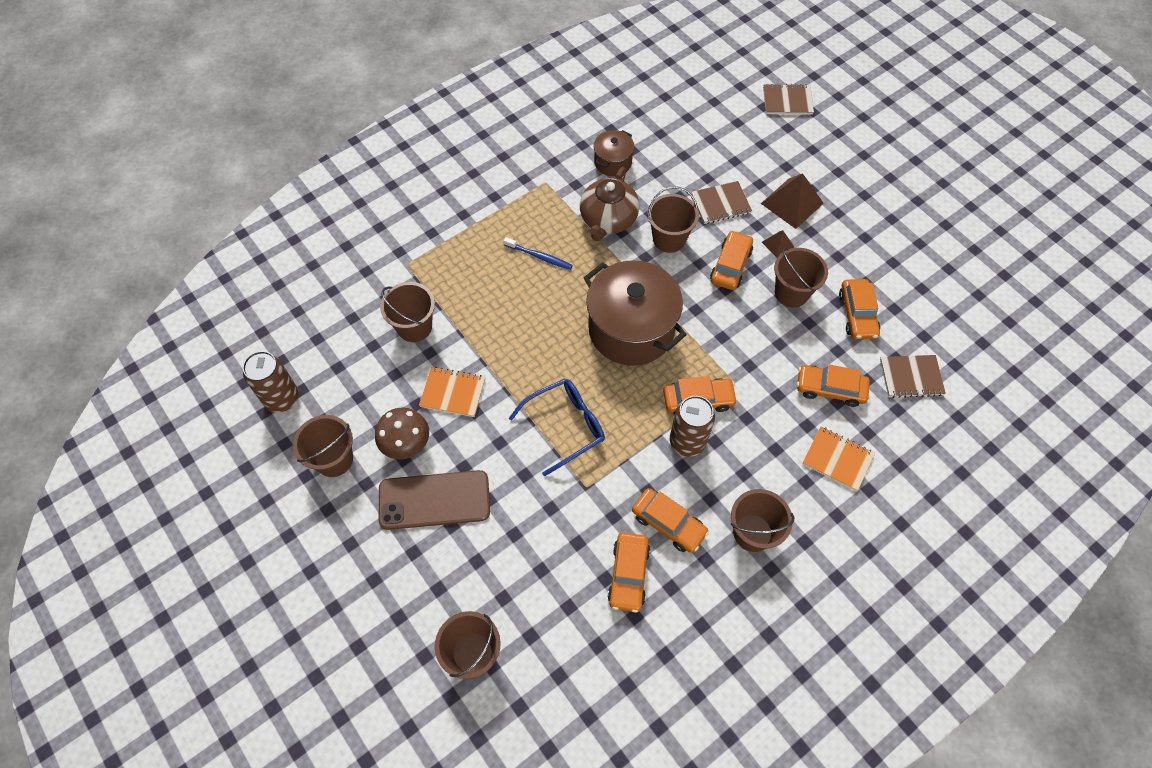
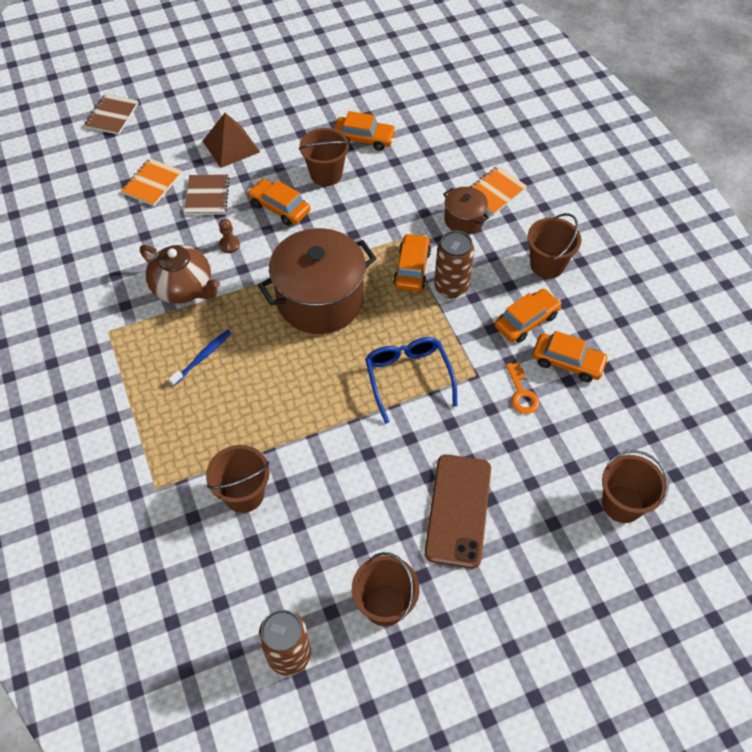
camera: 75 degrees left, 5 degrees down
brown mushroom [375,407,429,459] -> none
orange notebook [419,367,485,417] -> orange notebook moved to [121,158,182,206]
brown pot [593,130,635,176] -> brown pot moved to [443,187,489,234]
brown bucket [647,186,699,253] -> brown pawn [219,219,240,253]
brown pyramid [762,230,794,258] -> none
orange car [797,365,870,407] -> none
brown notebook [880,355,946,398] -> none
none -> orange key [506,362,539,414]

